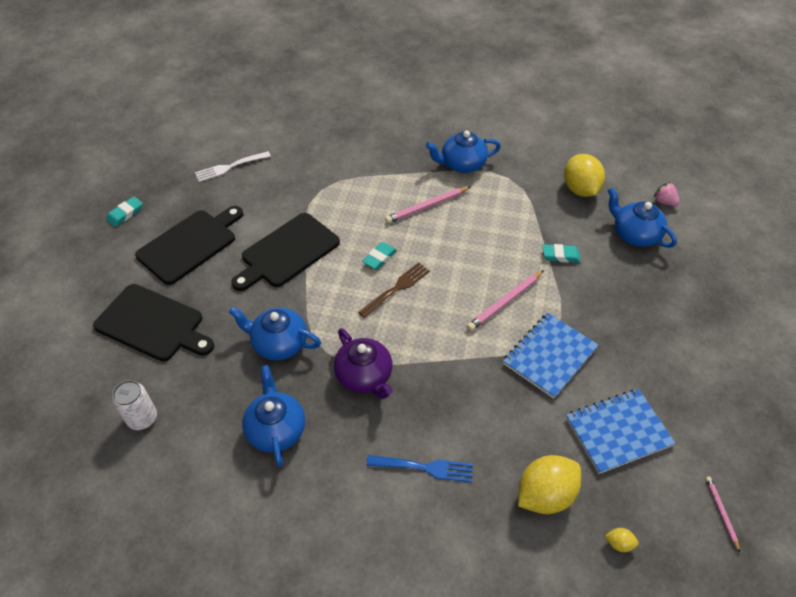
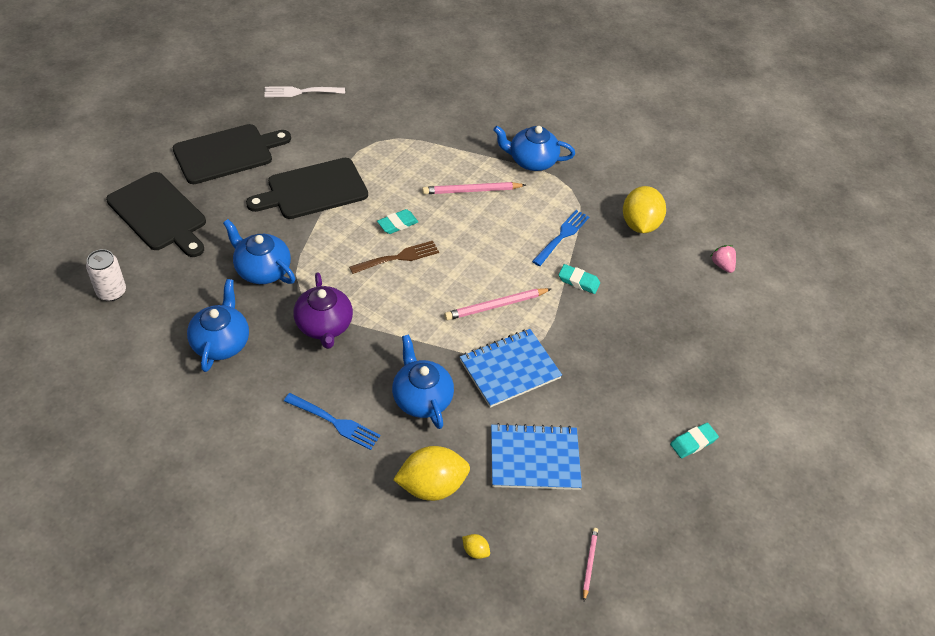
camera: 15 degrees right, 0 degrees up
turquoise eraser [106,197,143,227] -> turquoise eraser moved to [670,423,719,458]
blue teapot [608,187,677,248] -> blue teapot moved to [392,335,454,429]
none -> blue fork [532,210,589,266]

